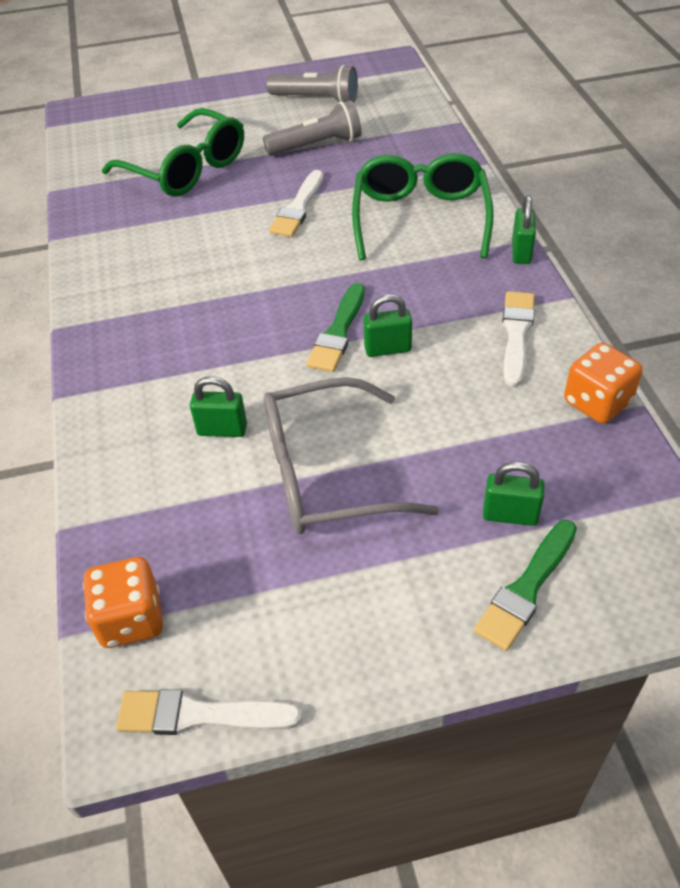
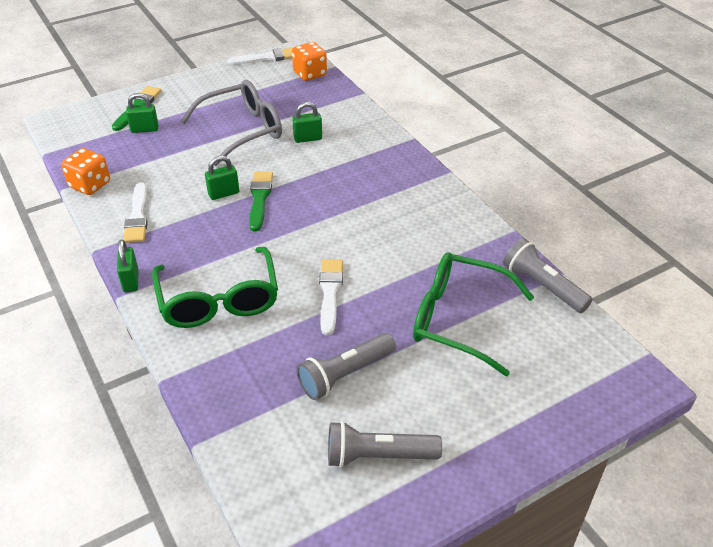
camera: 160 degrees right, 5 degrees down
none -> grey flashlight [503,238,593,313]

